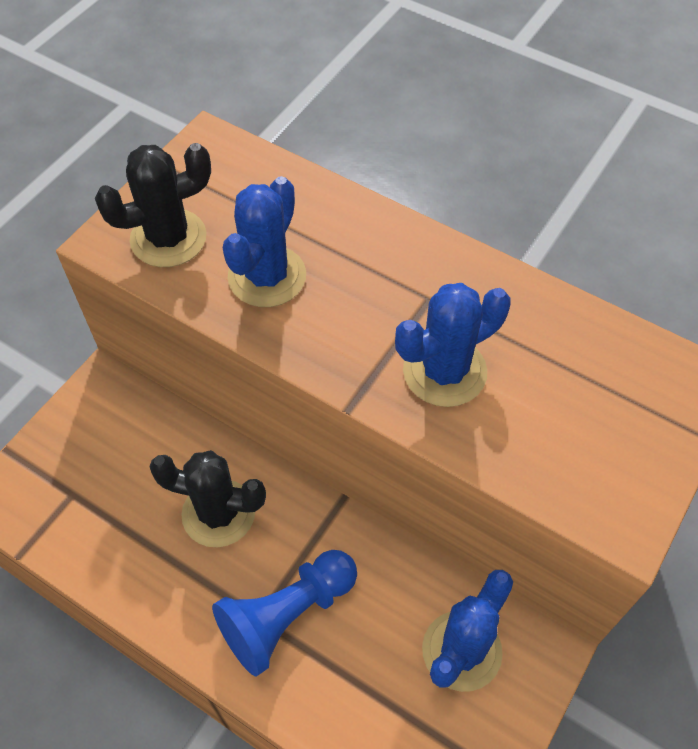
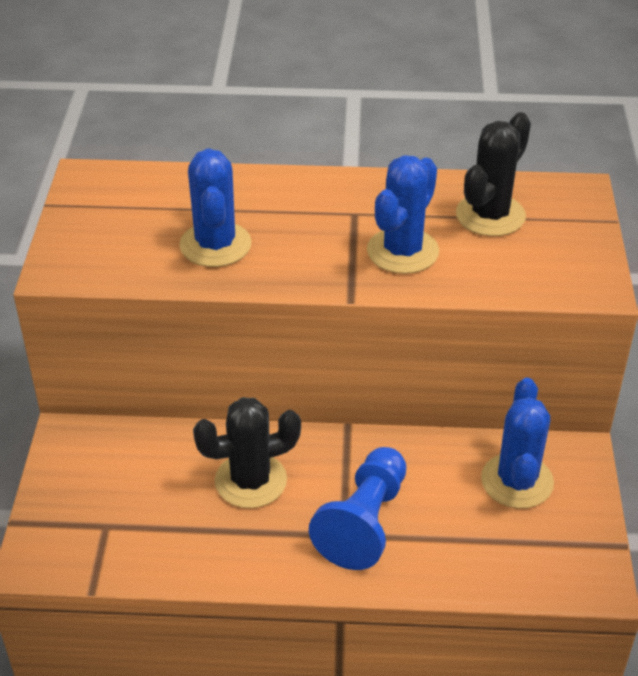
camera: 30 degrees left, 15 degrees down
black cactus [95,143,211,267] -> black cactus moved to [456,112,531,236]

